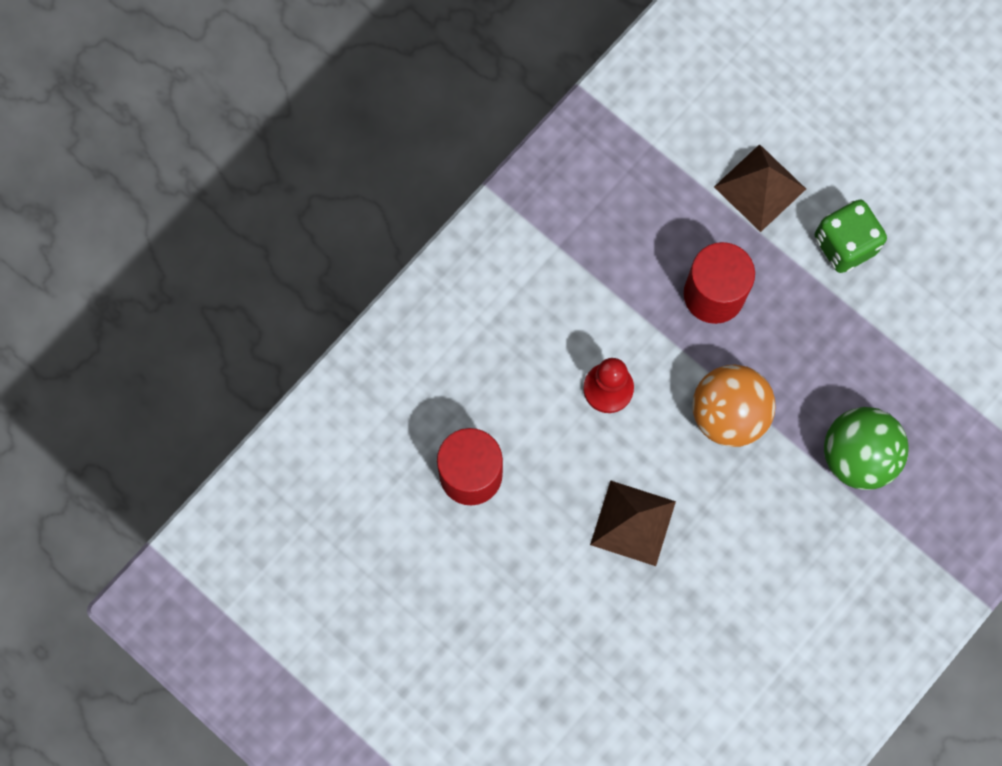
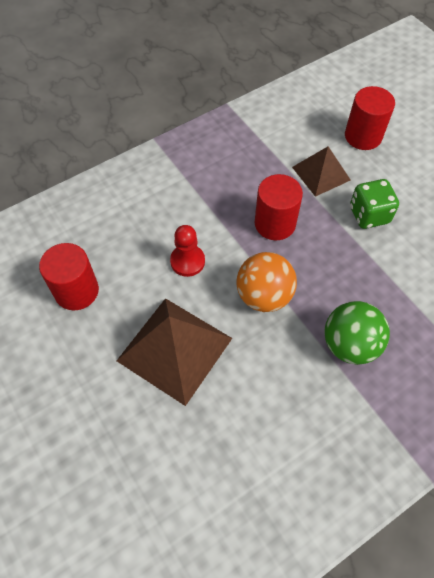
camera: 15 degrees right, 15 degrees down
brown pyramid [590,480,676,566] -> brown pyramid [117,298,232,406], size x1.64
none -> red cylinder [345,86,395,150]

